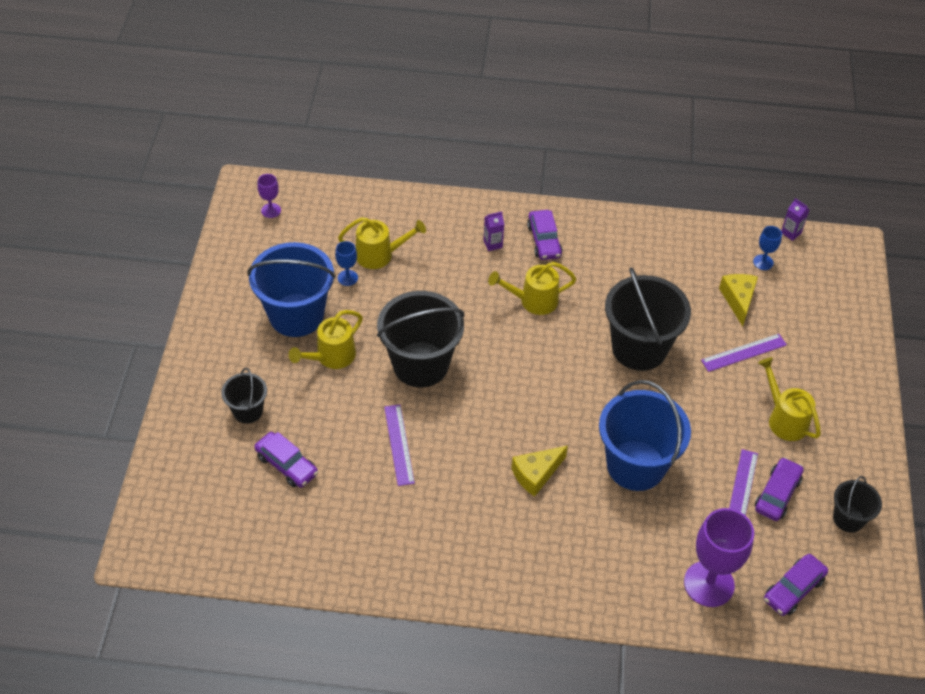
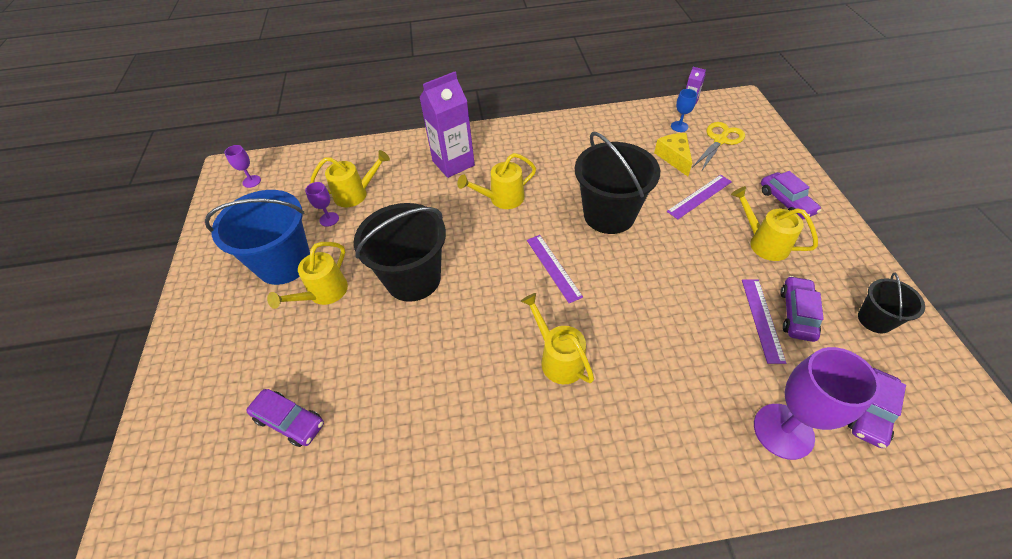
camera: 10 degrees left, 0 degrees up
black bucket [221,368,267,424] -> none
blue goblet [335,241,358,286] -> purple goblet [305,182,339,227]
purple ruler [384,404,415,486] -> purple ruler moved to [527,235,583,303]
purple carton [484,212,504,251] -> purple carton [419,72,475,178], size x2.34
yellow cheese [511,446,568,497] -> yellow watering can [521,293,594,384]
purple car [527,210,562,260] -> purple car moved to [761,171,821,220]
blue bucket [599,380,691,491] -> none
none -> yellow scissors [693,122,745,172]

